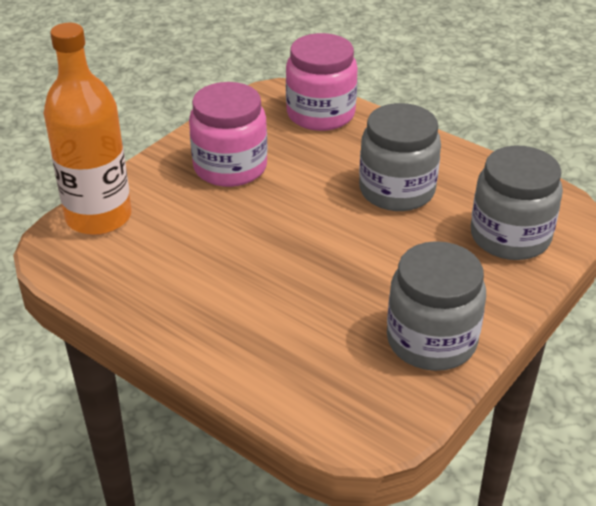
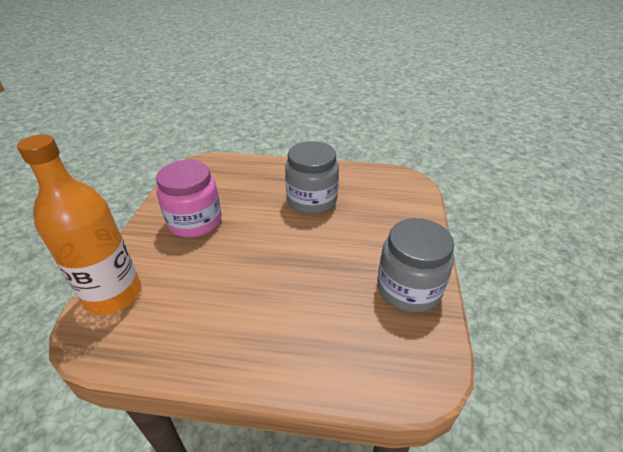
camera: 30 degrees left, 0 degrees up
pink jar [286,33,358,131] -> none
grey jar [471,146,563,260] -> none

